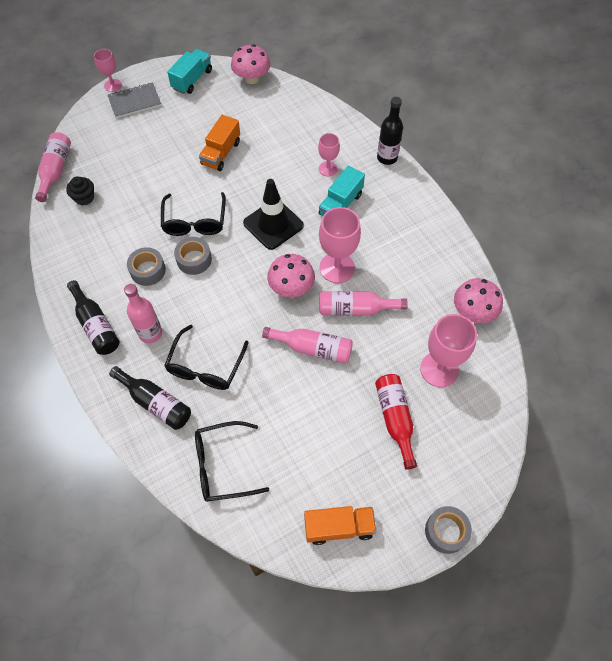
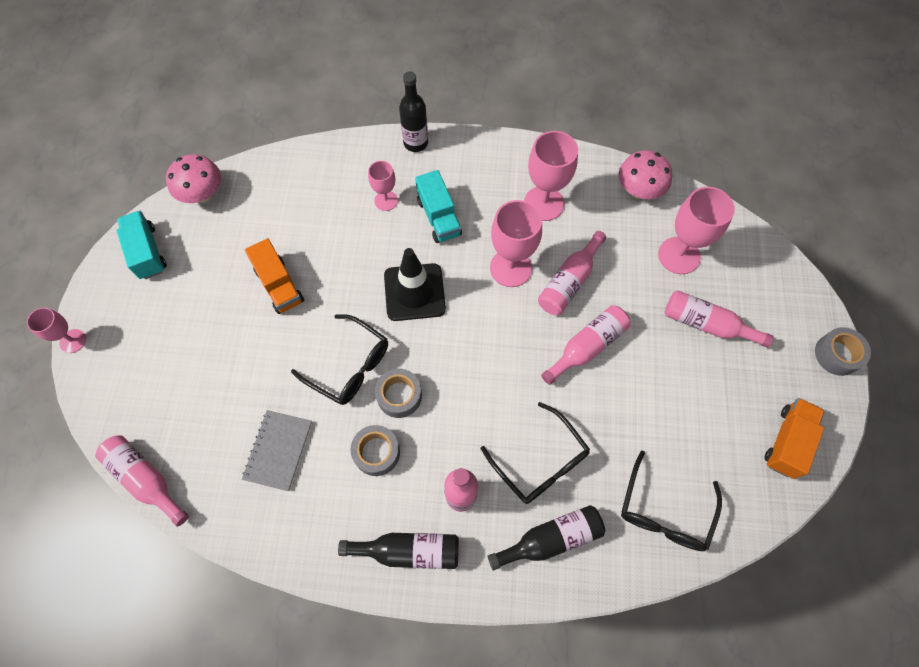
camera: 55 degrees left, 5 degrees up
black cupcake [66,176,94,205] -> none
grey notebook [108,82,161,118] -> grey notebook moved to [242,410,312,491]
pink mushroom [267,254,315,297] -> none
red bottle [375,374,417,470] -> pink bottle [665,290,774,348]
none -> pink goblet [524,131,578,221]

